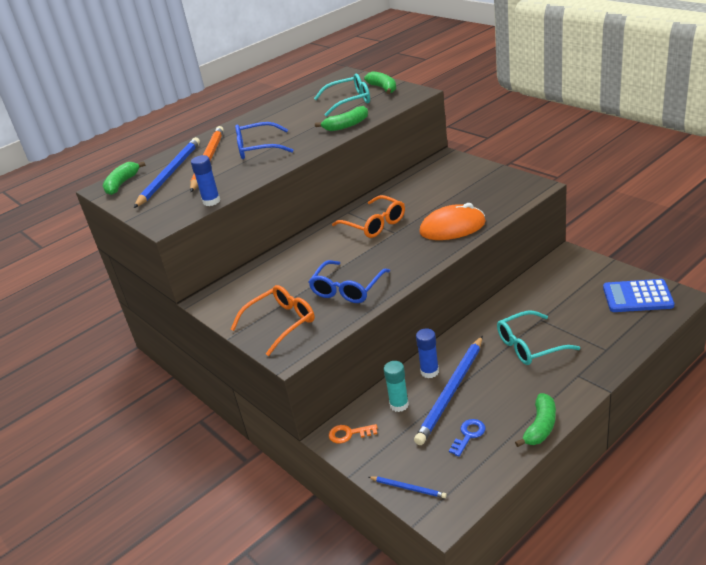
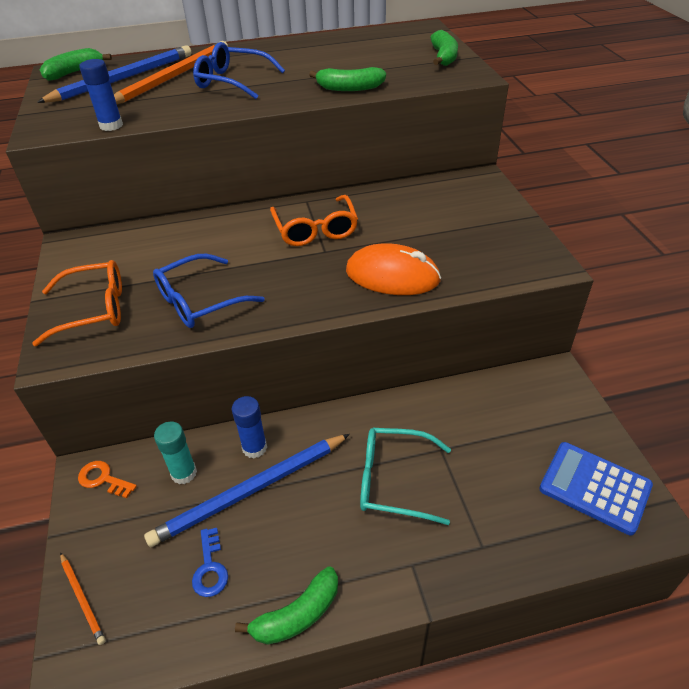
camera: 25 degrees right, 10 degrees up
turquoise glasses [314,73,370,117] -> none
blue pencil [369,476,447,498] -> orange pencil [60,552,106,645]
blue key [449,419,486,457] -> blue key turned 105 degrees clockwise [192,528,228,597]

